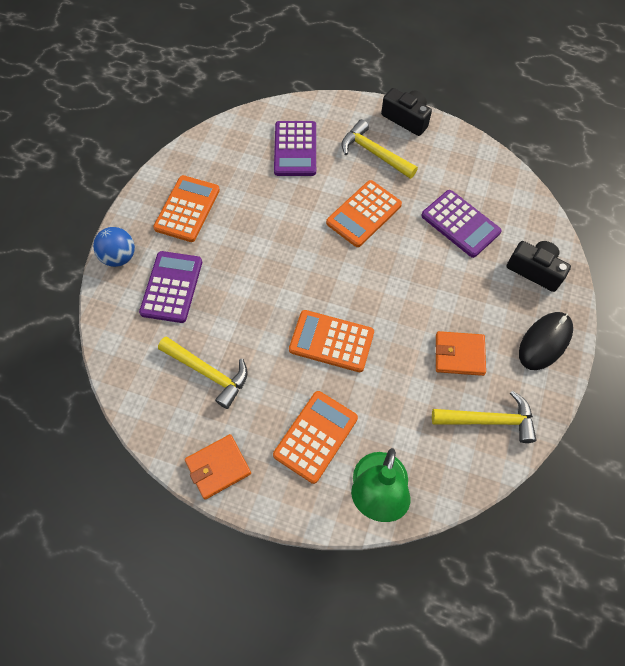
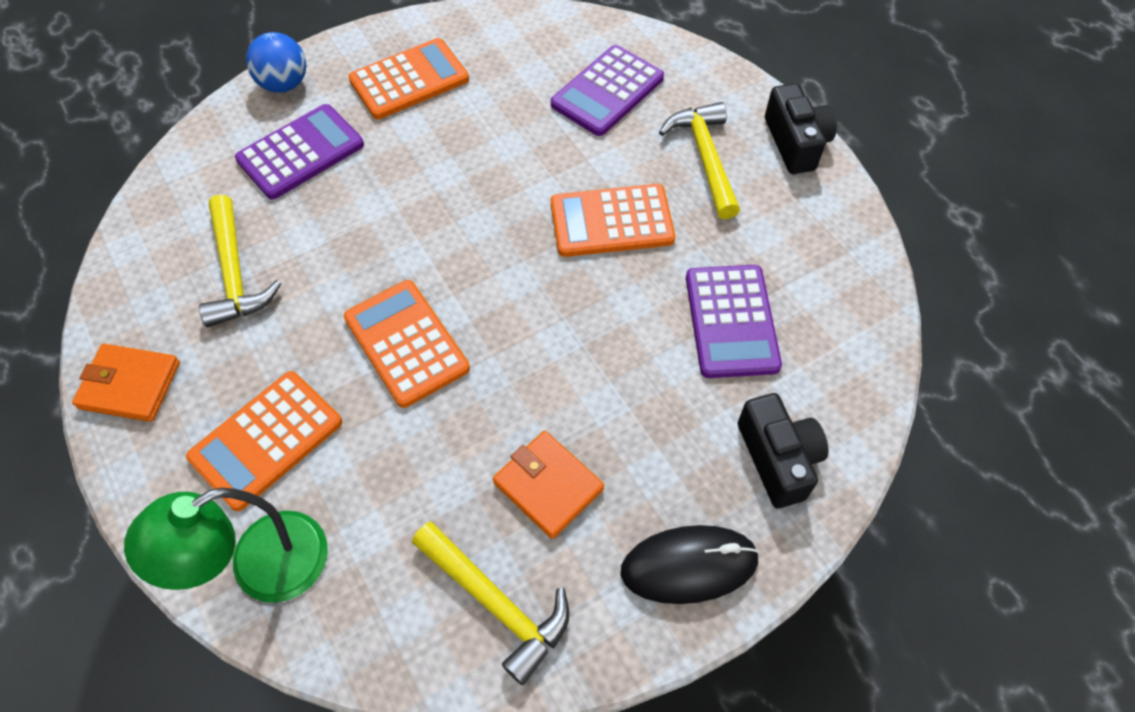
camera: 40 degrees right, 5 degrees down
orange calculator [273,391,358,484] -> orange calculator turned 150 degrees clockwise [186,371,342,511]

